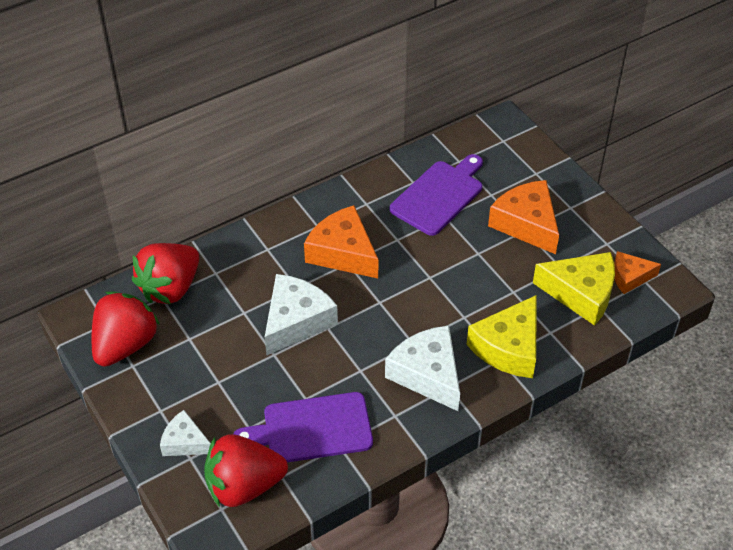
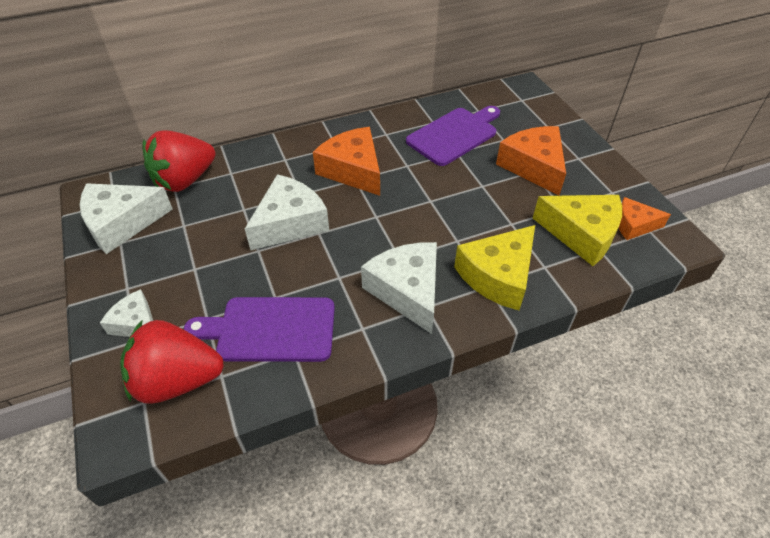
camera: 10 degrees right, 0 degrees up
red strawberry [92,291,160,367] -> white cheese [80,183,173,254]

